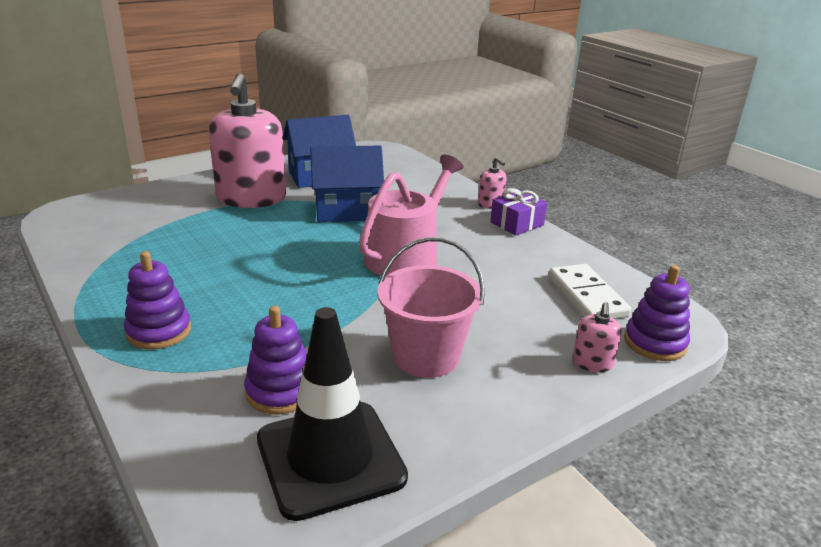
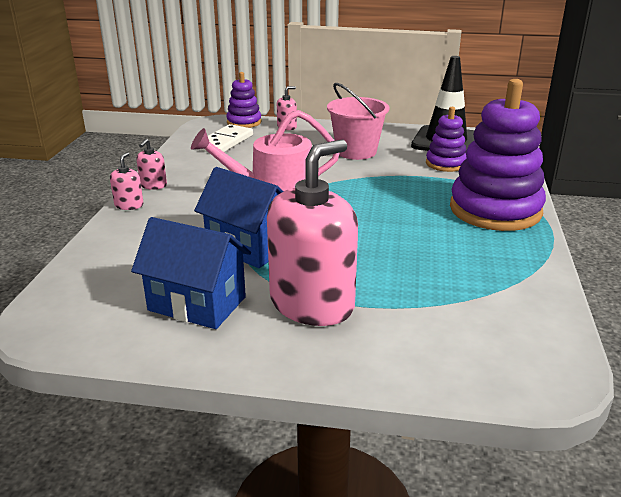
camera: 135 degrees left, 0 degrees up
purple stacking toy [124,251,191,350] -> purple stacking toy [450,79,546,231], size x1.94
purple gift [490,188,547,236] -> pink soap dispenser [136,139,167,190]

